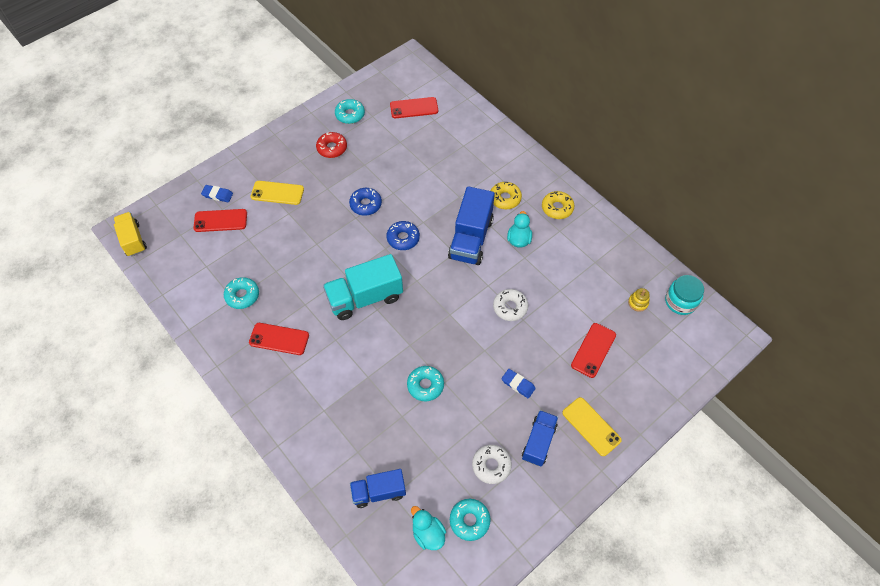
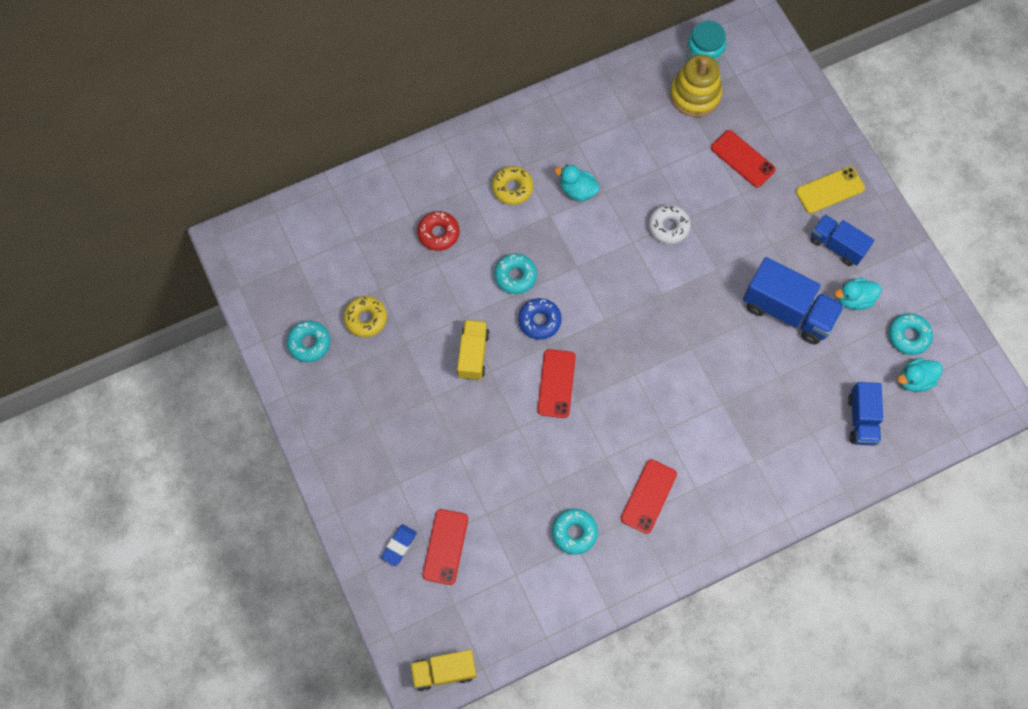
camera: 75 degrees left, 10 degrees up
yellow phone [251,181,304,205] -> none
red donut [316,132,347,158] -> red donut moved to [417,211,459,251]
turquoise truck [323,254,403,320] -> none
blue donut [349,188,382,216] -> yellow truck [457,320,490,380]
red phone [390,97,438,118] -> red phone moved to [537,349,576,418]
turquoise donut [407,366,444,401] -> turquoise donut moved to [494,254,537,294]
blue truck [448,186,495,265] -> blue truck moved to [743,257,844,344]
white donut [472,445,512,484] -> turquoise duck [835,278,882,310]
blue eraser [501,369,536,399] -> none
yellow donut [542,191,574,219] -> yellow donut moved to [344,296,387,337]
yellow stacking toy [628,288,650,312] -> yellow stacking toy [670,55,722,117], size x2.19

